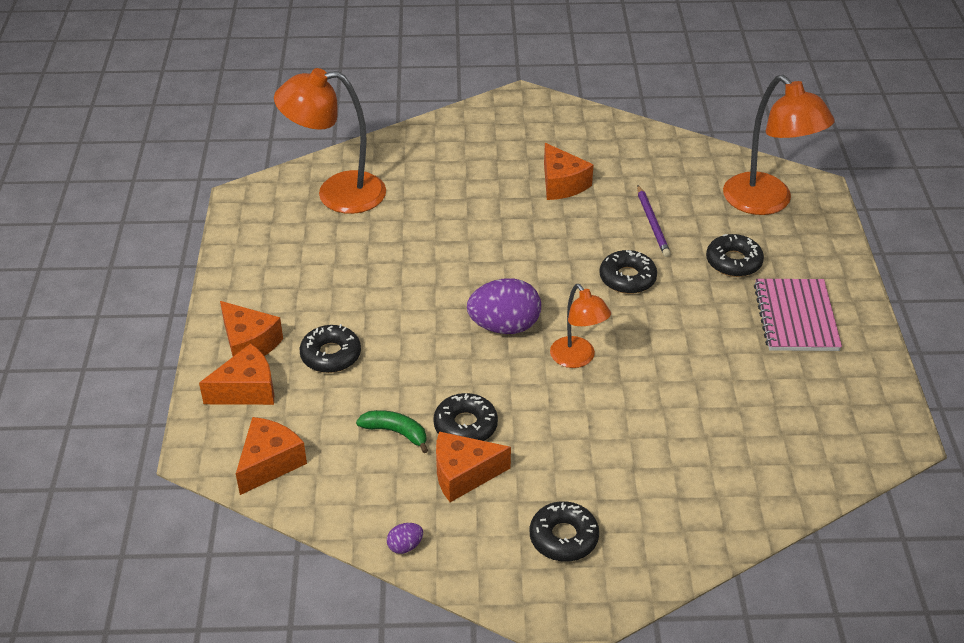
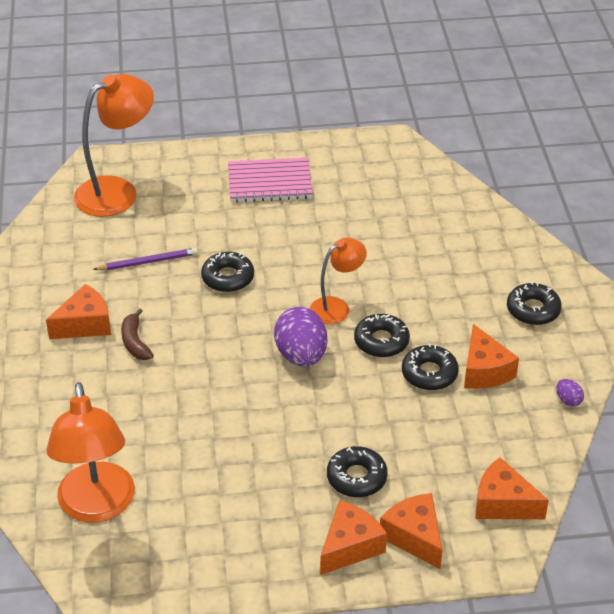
camera: 95 degrees left, 0 degrees up
green banana [356,410,428,453] -> none
black donut [706,234,764,277] -> black donut moved to [354,314,410,357]
none -> brown banana [121,308,154,360]

